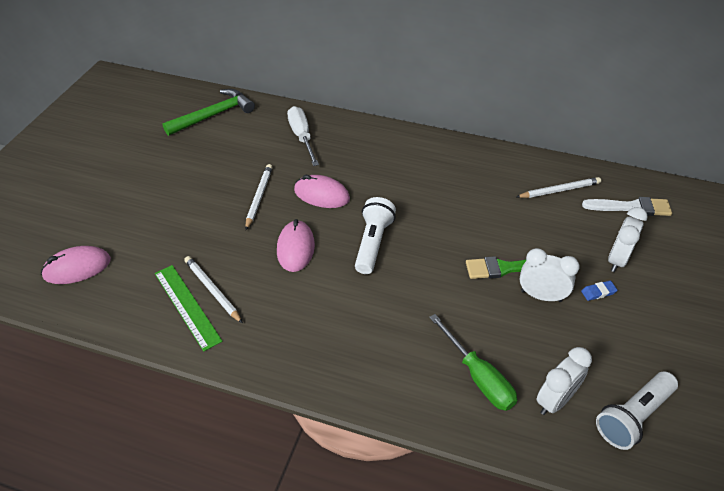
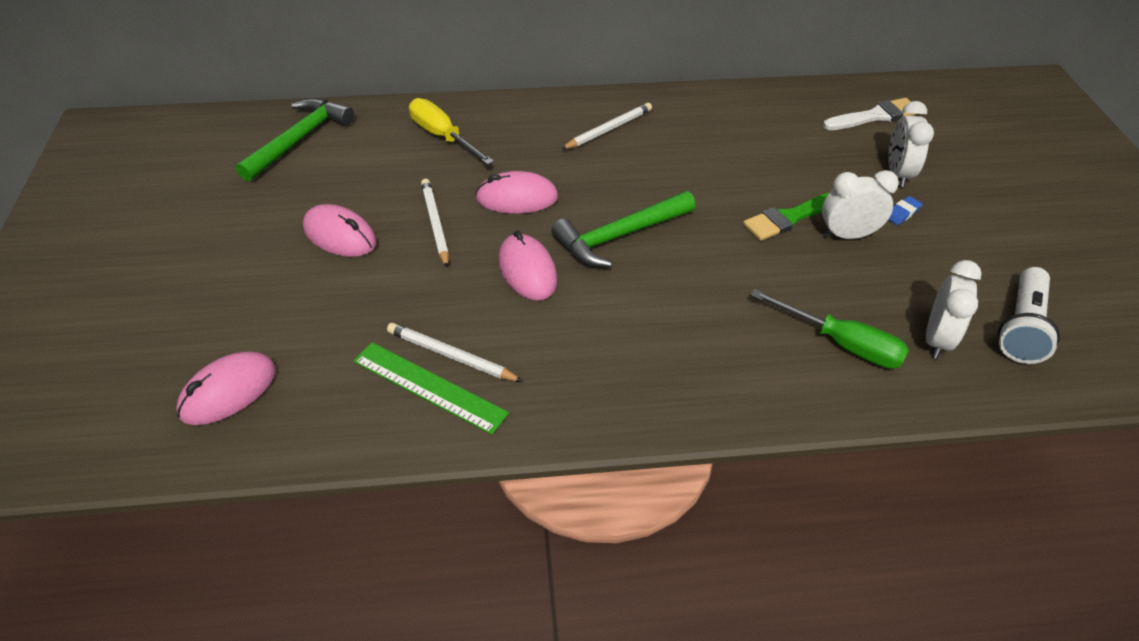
camera: 25 degrees left, 0 degrees up
white screwdriver [287,106,319,166] -> yellow screwdriver [409,98,494,165]
white flashlight [355,197,396,274] -> green hammer [551,191,695,267]
white pencil [516,177,601,198] -> white pencil moved to [562,103,652,149]
none -> pink mouse [303,204,376,257]

